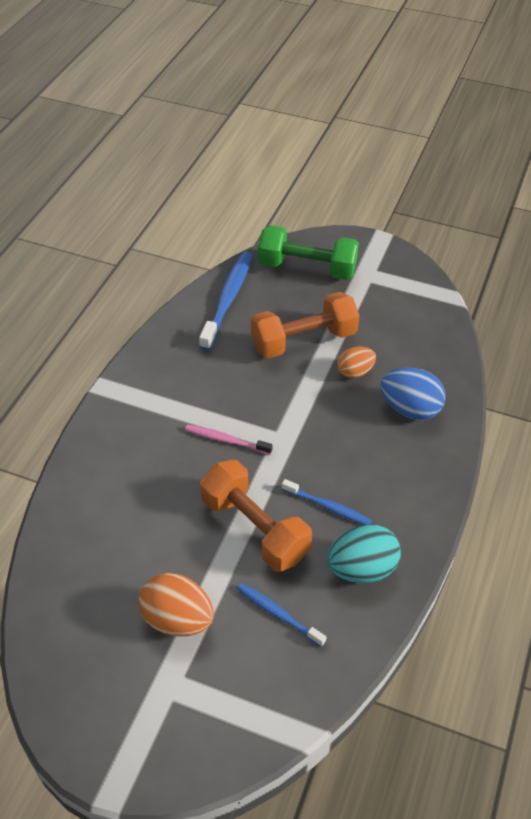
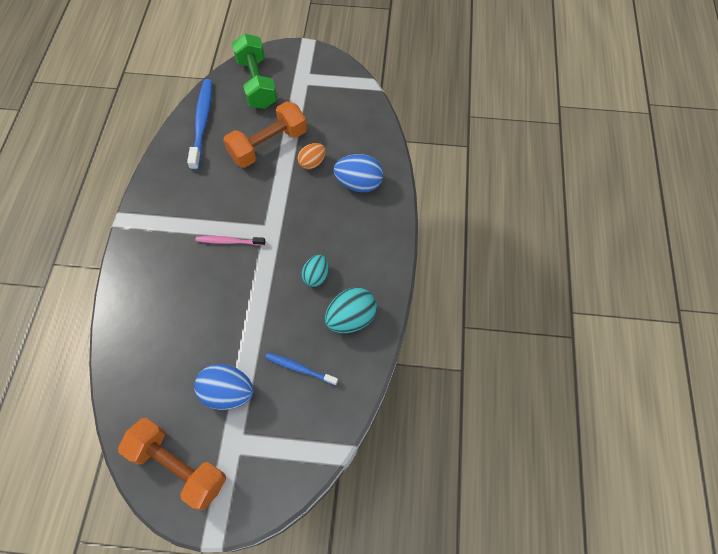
camera: 15 degrees left, 15 degrees up
orange egg [139,573,214,636] -> blue egg [194,364,253,410]
orange dumbbell [200,460,312,572] -> orange dumbbell moved to [118,418,226,510]
green dumbbell [258,225,359,280] -> green dumbbell turned 75 degrees clockwise [232,33,277,109]
blue toothbrush [282,479,372,525] -> turquoise egg [301,255,329,287]

